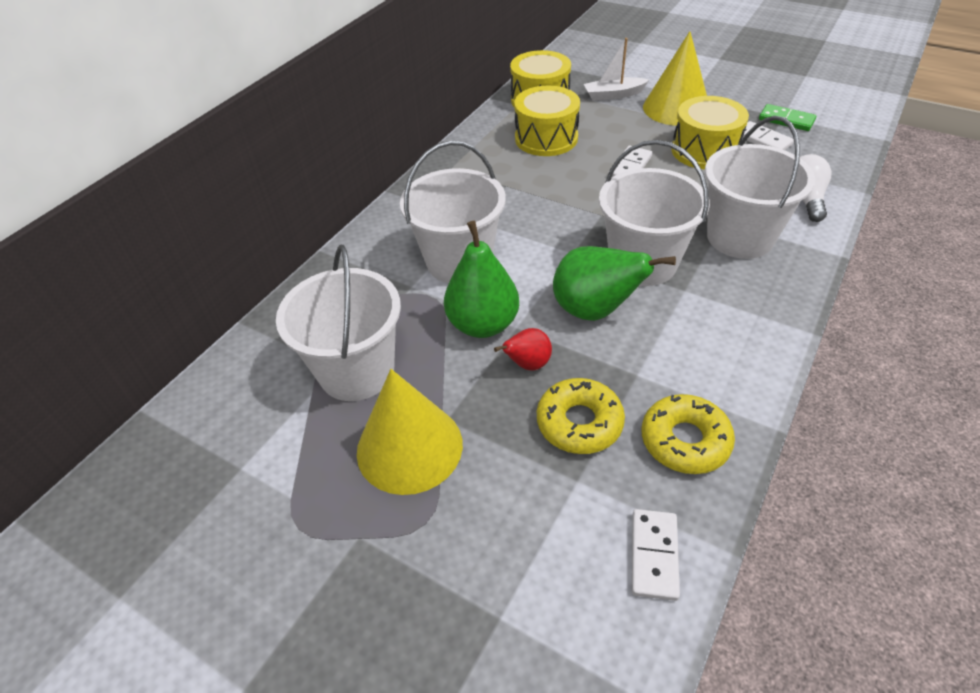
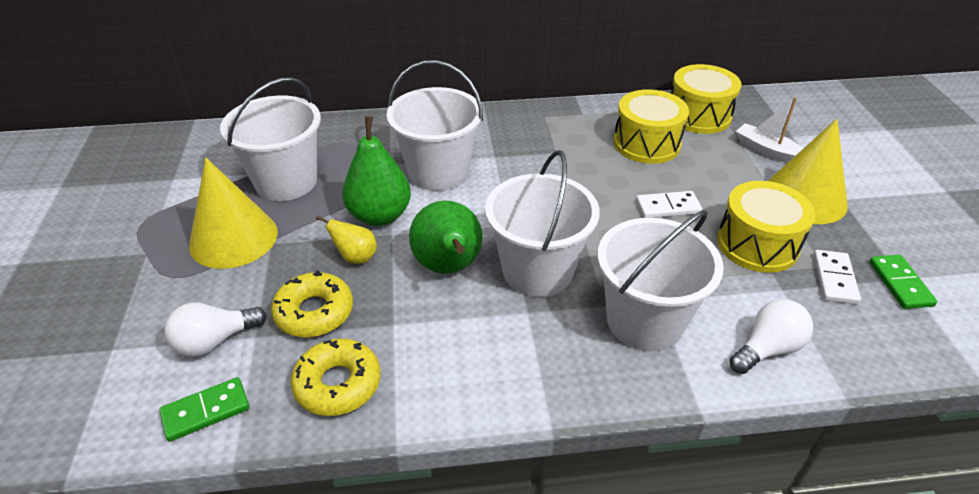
camera: 50 degrees right, 5 degrees down
red pear [494,328,552,370] -> yellow pear [316,215,377,264]
white domino [632,509,680,601] -> green domino [159,377,249,442]
none -> white light bulb [165,302,267,357]

